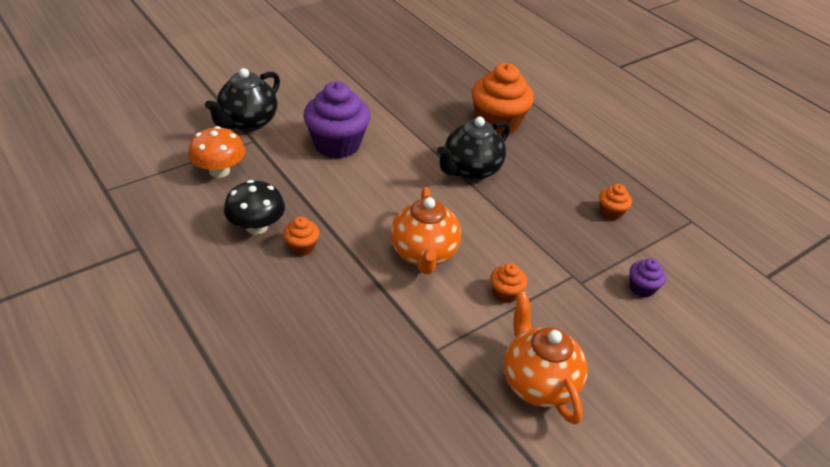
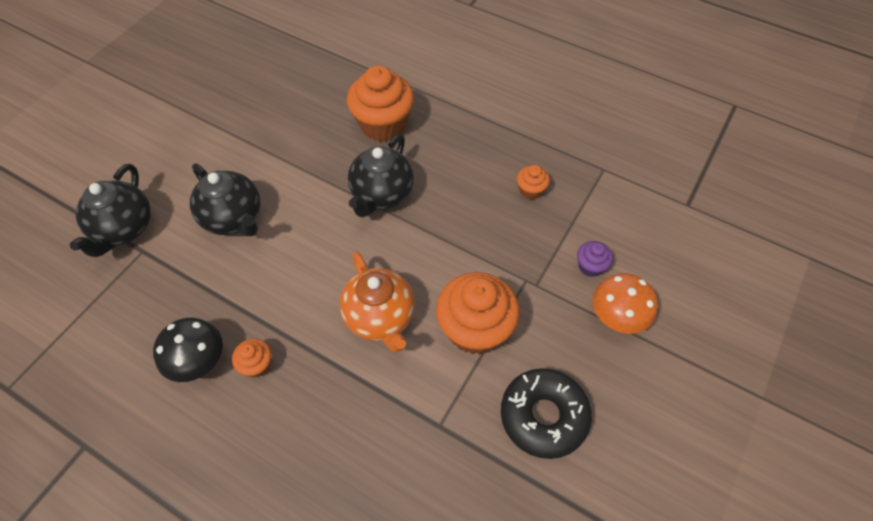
camera: 20 degrees left, 15 degrees up
orange mushroom [188,126,245,178] -> orange mushroom moved to [593,273,658,334]
purple cupcake [304,81,370,159] -> black teapot [190,164,260,236]
orange cupcake [490,263,527,303] -> orange cupcake [436,272,520,355], size x2.13
orange teapot [504,291,588,425] -> black donut [501,368,592,459]

